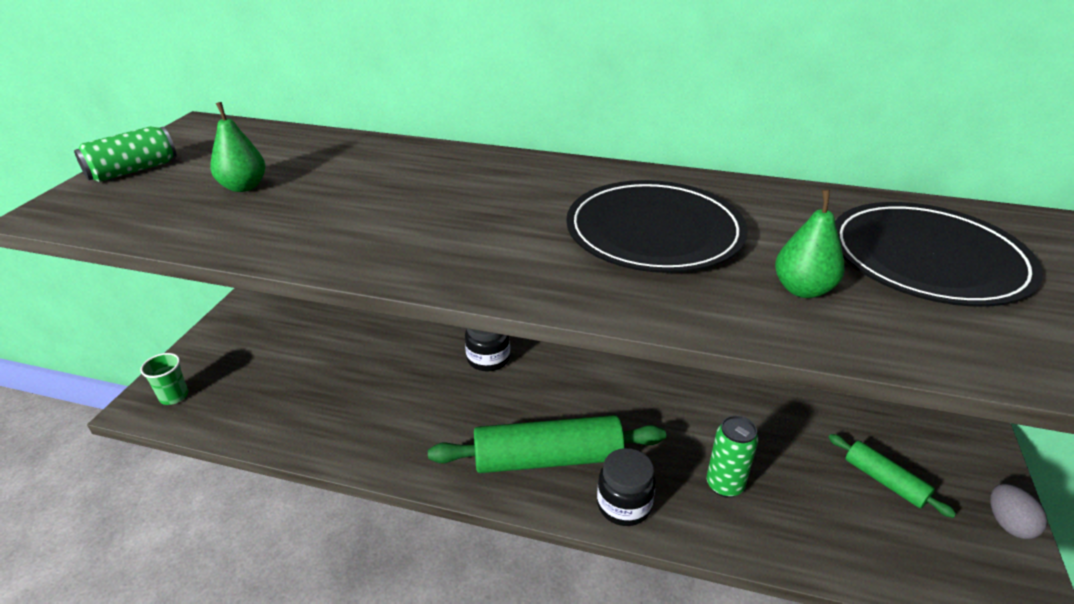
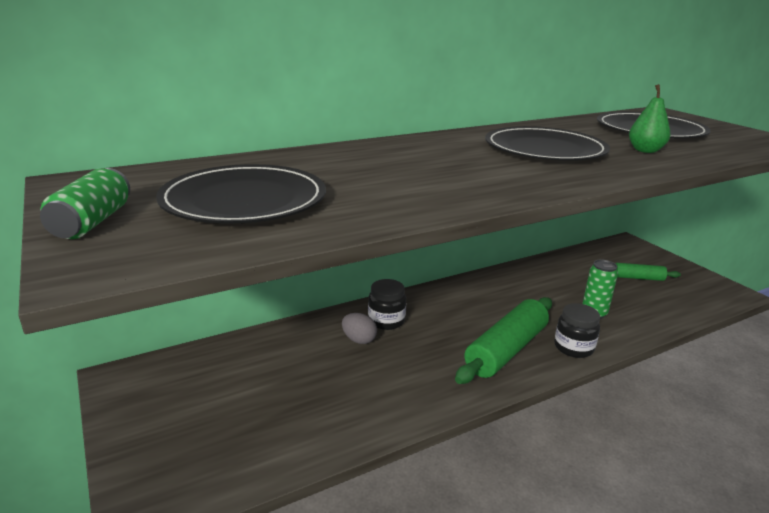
camera: 45 degrees left, 10 degrees down
green cup [140,353,188,405] -> none
green pear [210,102,265,192] -> black plate [156,164,326,224]
grey egg [990,484,1047,539] -> grey egg moved to [342,313,377,344]

